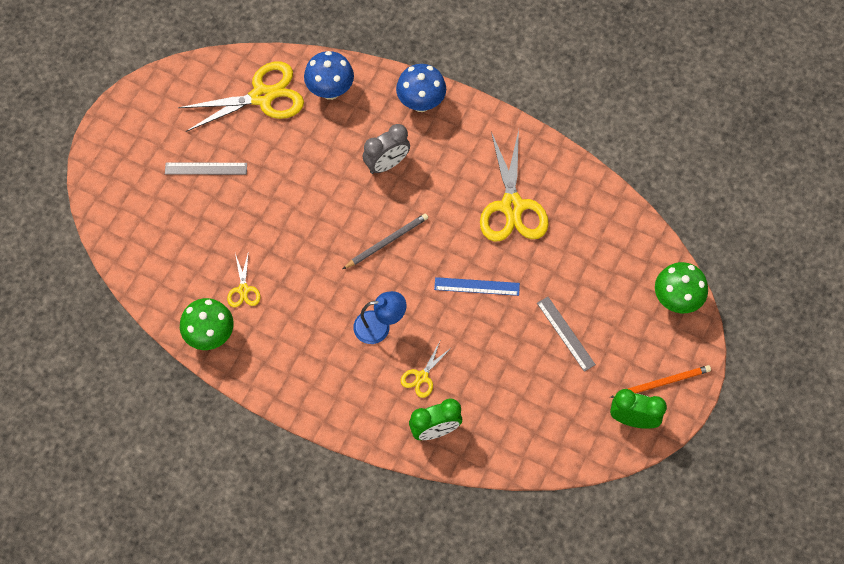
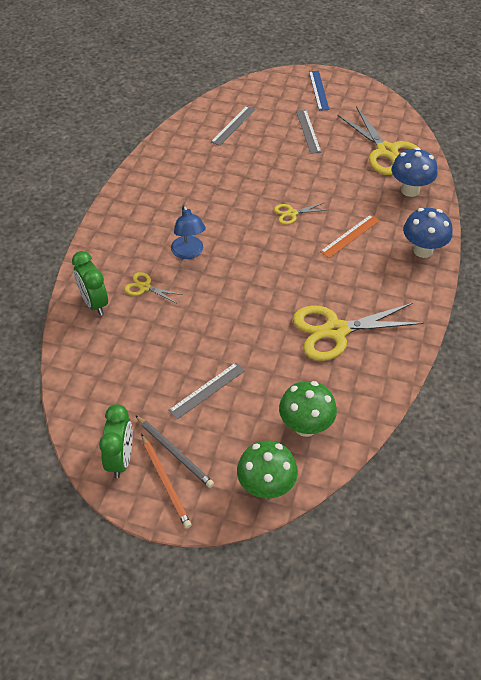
camera: 80 degrees right, 15 degrees down
green mushroom [180,298,234,350] -> green mushroom moved to [279,381,337,437]
yellow scissors [227,251,260,307] -> yellow scissors moved to [274,202,325,225]
grey pencil [343,213,428,269] -> grey pencil moved to [135,415,214,488]
grey clock [363,124,410,174] -> orange ruler [320,214,380,258]
blue ruler [434,277,520,296] -> blue ruler moved to [309,71,329,111]
none -> grey ruler [211,106,256,146]

